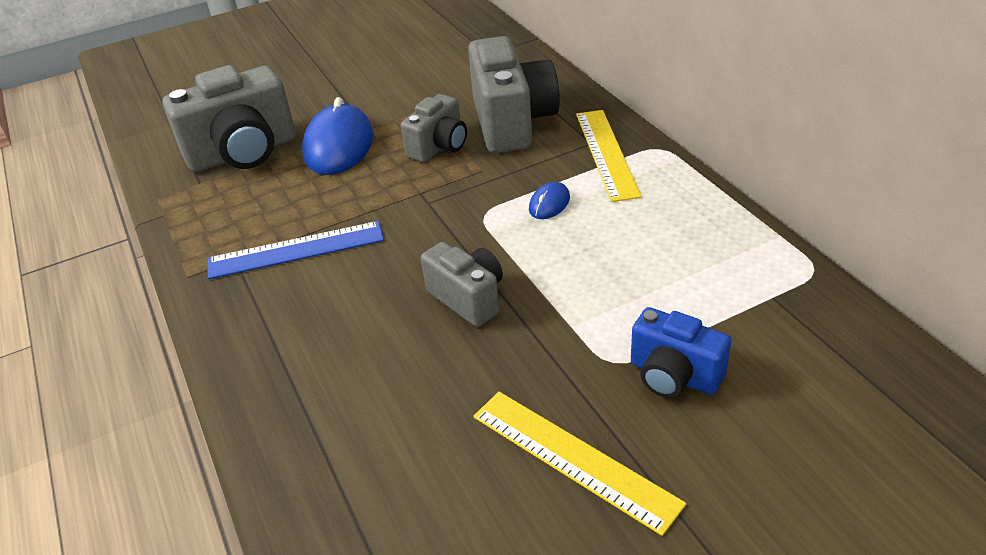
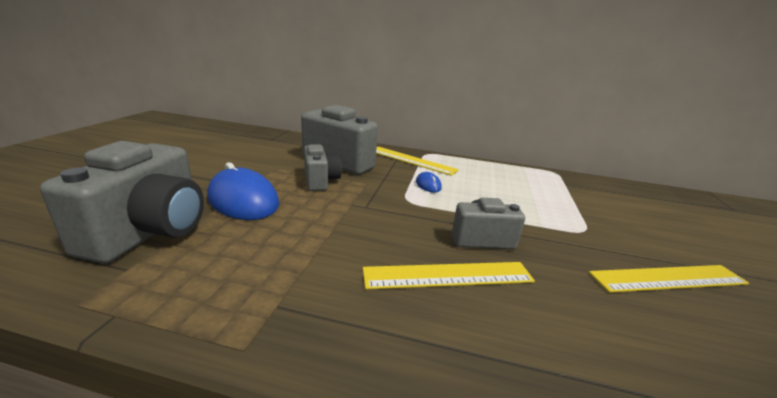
camera: 55 degrees left, 15 degrees down
blue ruler [207,221,384,279] -> none
blue camera [631,307,731,398] -> none
none -> yellow ruler [363,262,535,289]

